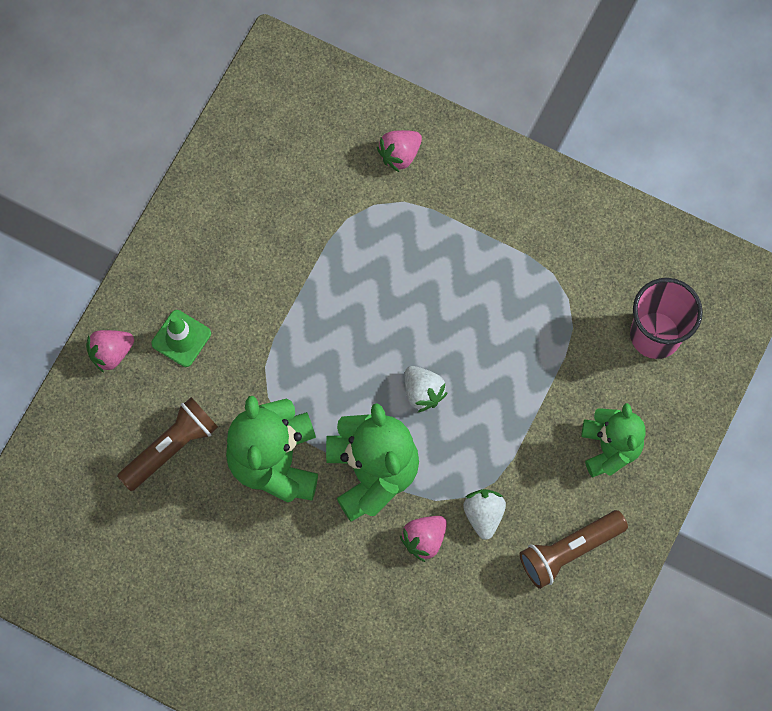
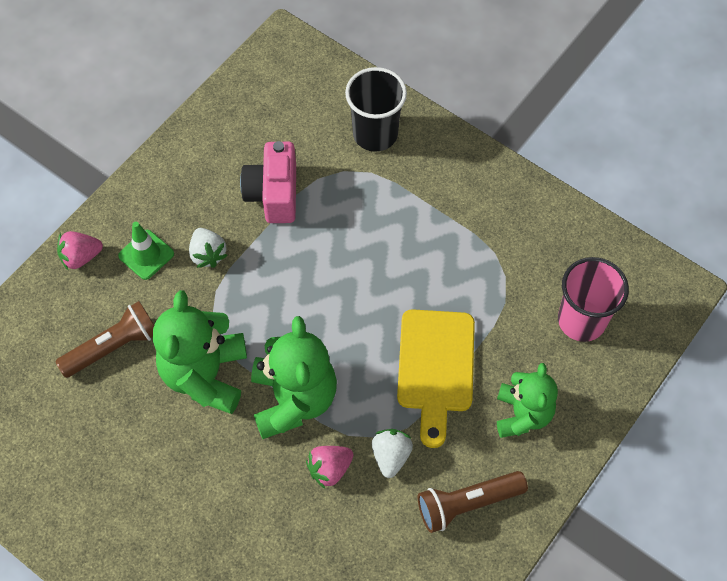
camera: 10 degrees right, 10 degrees down
pink strawberry [377,130,422,172] -> black cup [345,67,407,152]
white strawberry [405,366,448,412] -> white strawberry moved to [189,228,228,268]
none -> pink camera [240,141,296,223]
none -> yellow cutting board [397,309,475,448]

